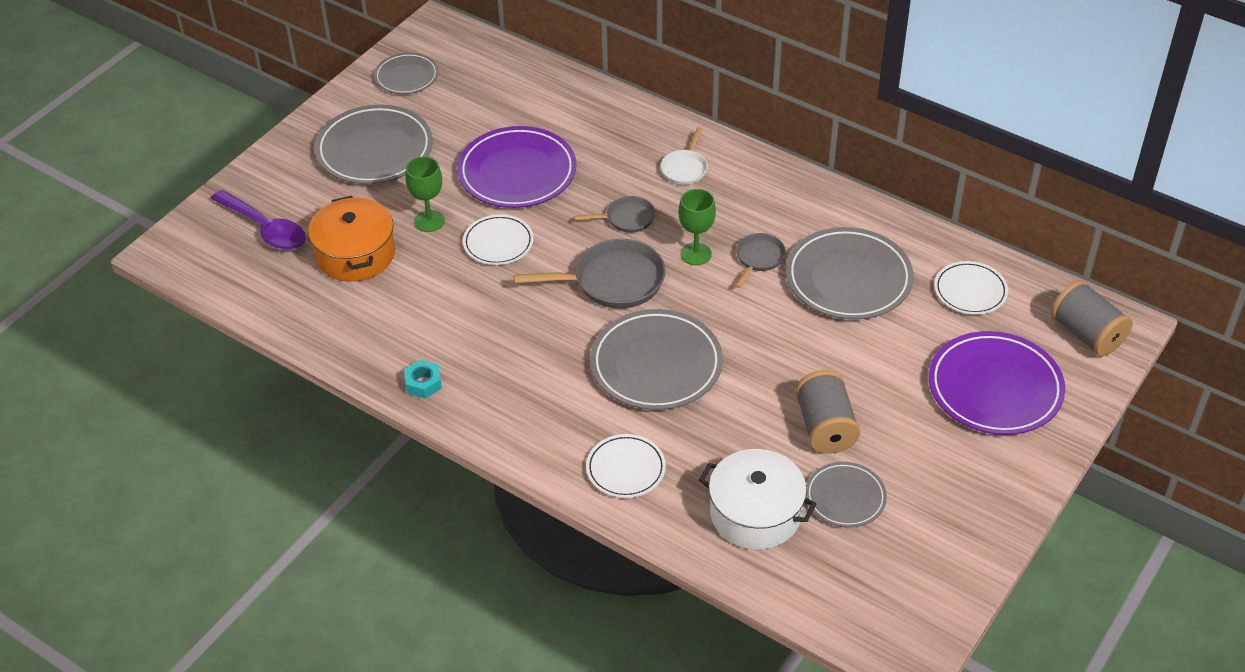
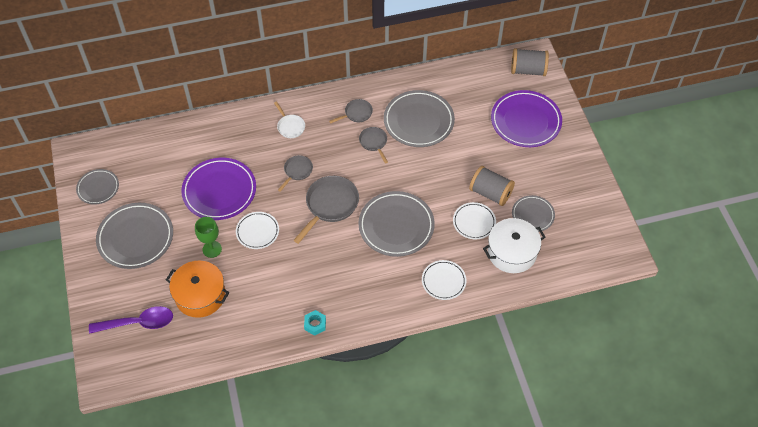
camera: 50 degrees left, 10 degrees up
green goblet [678,189,716,265] -> none
white plate [934,261,1008,315] -> white plate moved to [453,202,496,239]
none -> grey pan [329,99,373,124]

